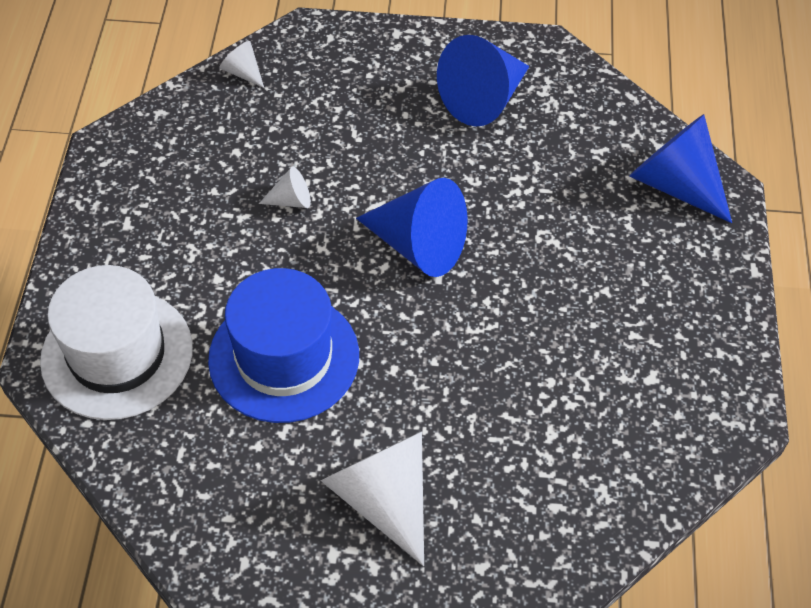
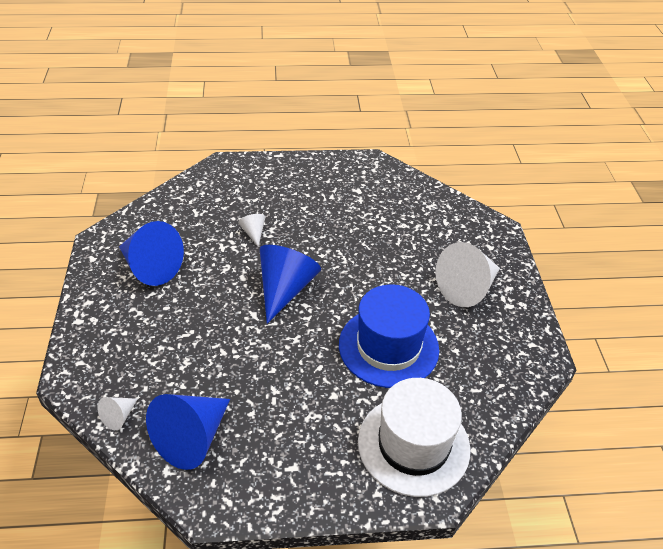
camera: 100 degrees left, 10 degrees down
white cone [259,167,311,208] -> white cone moved to [238,214,265,247]
blue cone [629,114,732,223] -> blue cone moved to [146,394,230,470]

